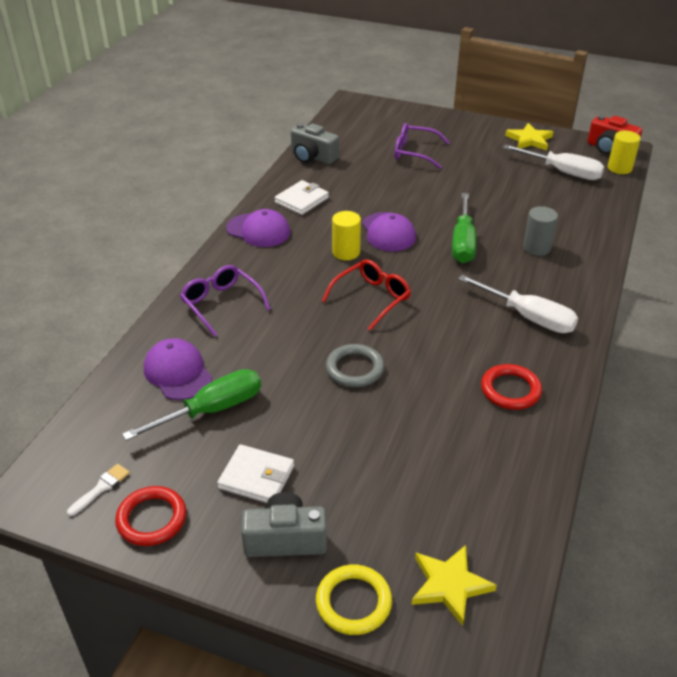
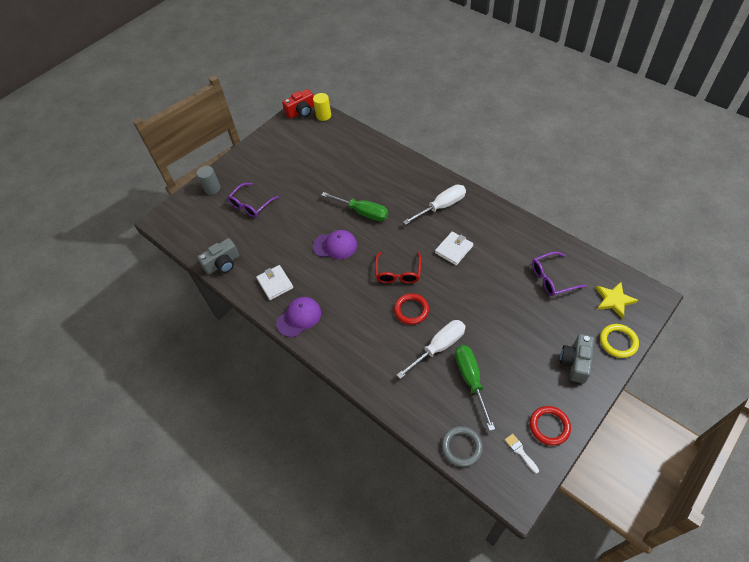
camera: 65 degrees left, 15 degrees up
purple cap [144,338,212,400] -> none
purple glasses [180,265,270,337] -> purple glasses moved to [532,252,586,296]
white wallet [217,444,294,503] -> white wallet moved to [435,232,473,265]
red glasses [322,259,411,331] -> red glasses turned 150 degrees counterclockwise [375,252,421,283]
grey ring [326,344,384,387] -> grey ring moved to [442,426,483,467]
yellow cylinder [332,211,361,260] -> none
red ring [481,364,542,410] -> red ring moved to [394,293,429,325]
white screwdriver [503,144,604,180] -> white screwdriver moved to [397,320,466,379]
yellow star [505,123,553,150] -> none
grey cylinder [523,206,558,256] -> grey cylinder moved to [197,166,220,195]

